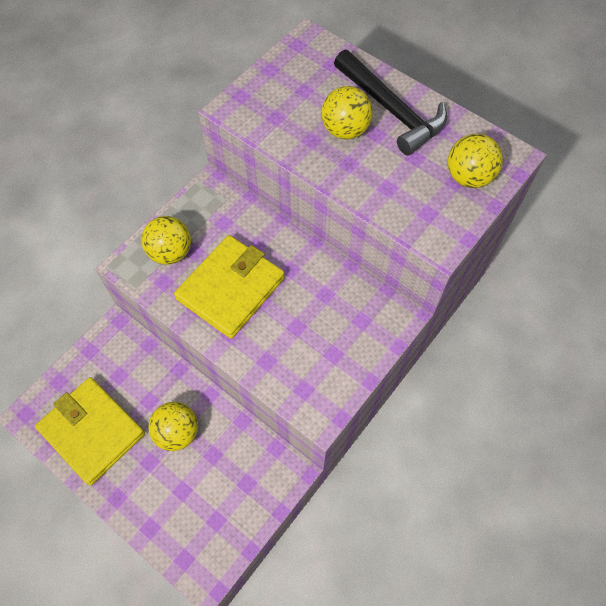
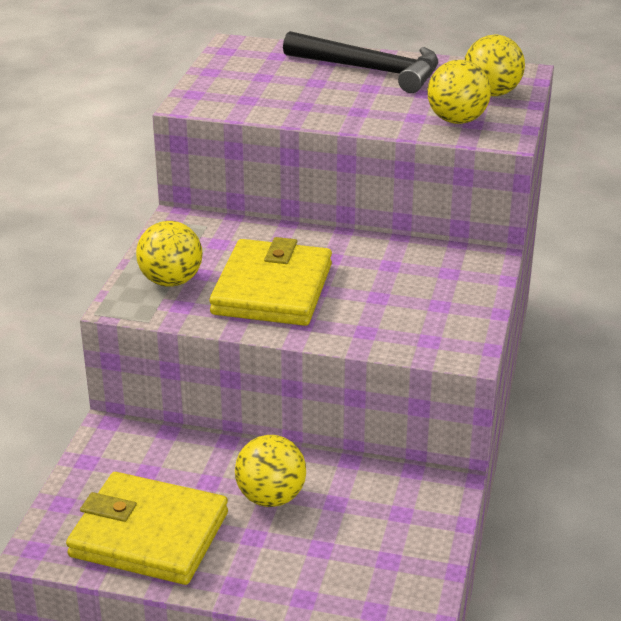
camera: 25 degrees left, 30 degrees down
yellow ball [321,86,373,139] -> yellow ball moved to [427,60,491,124]

